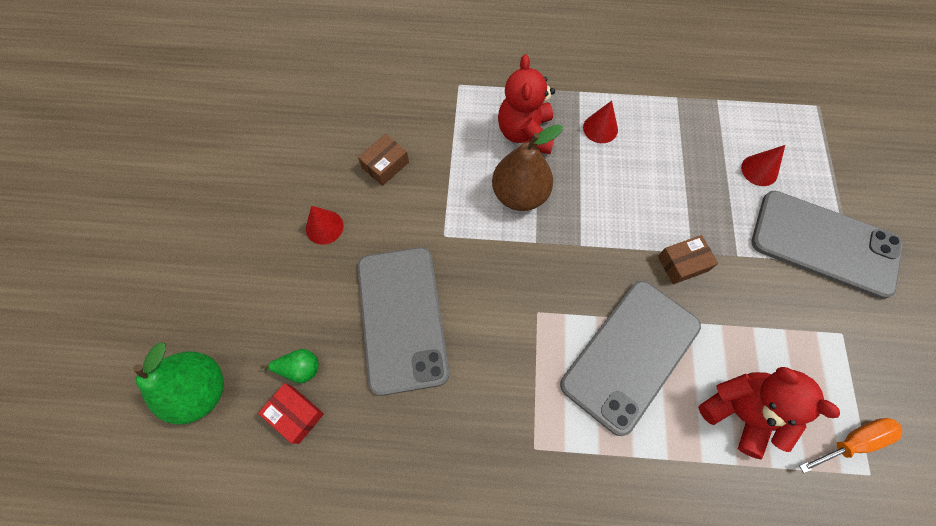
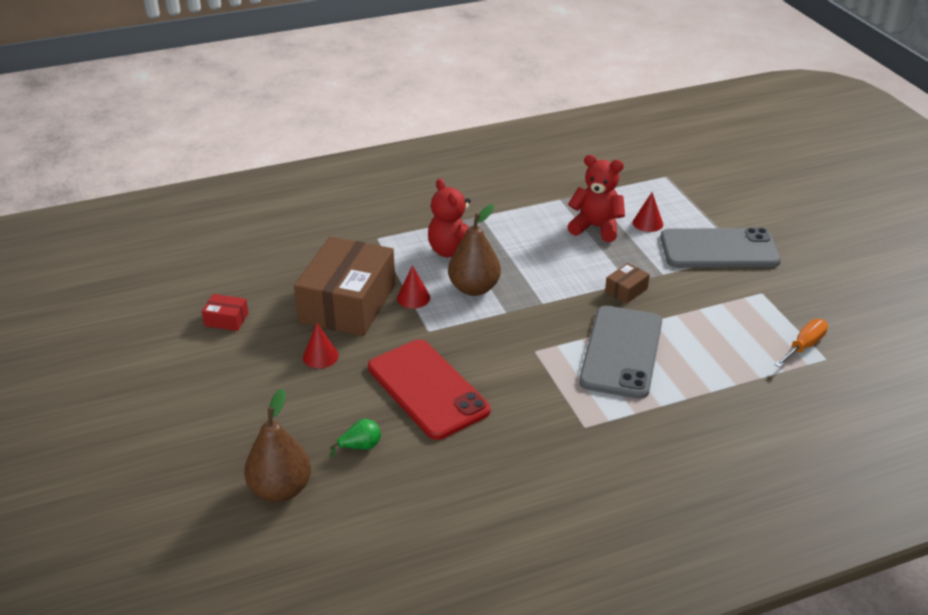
camera: 25 degrees left, 30 degrees down
green pear [133,342,224,425] -> brown pear [244,389,311,502]
red box [258,383,324,444] -> red box moved to [202,294,249,331]
brown box [358,134,409,186] -> brown box [294,236,395,336], size x2.47
grey phone [358,247,449,396] -> red phone [368,339,490,440]
red cone [583,101,618,143] -> red cone moved to [397,265,430,309]
red teddy bear [698,367,840,459] -> red teddy bear moved to [567,155,625,242]

